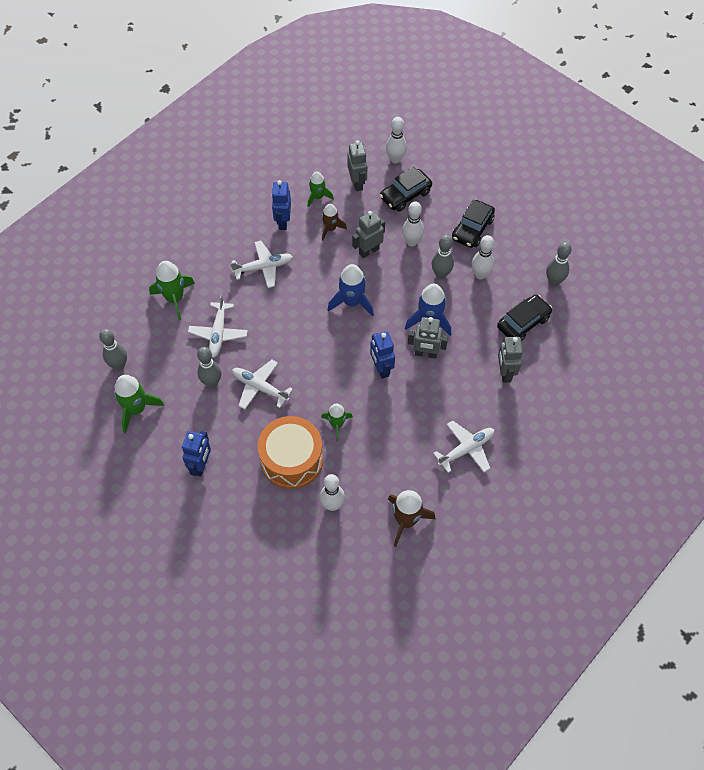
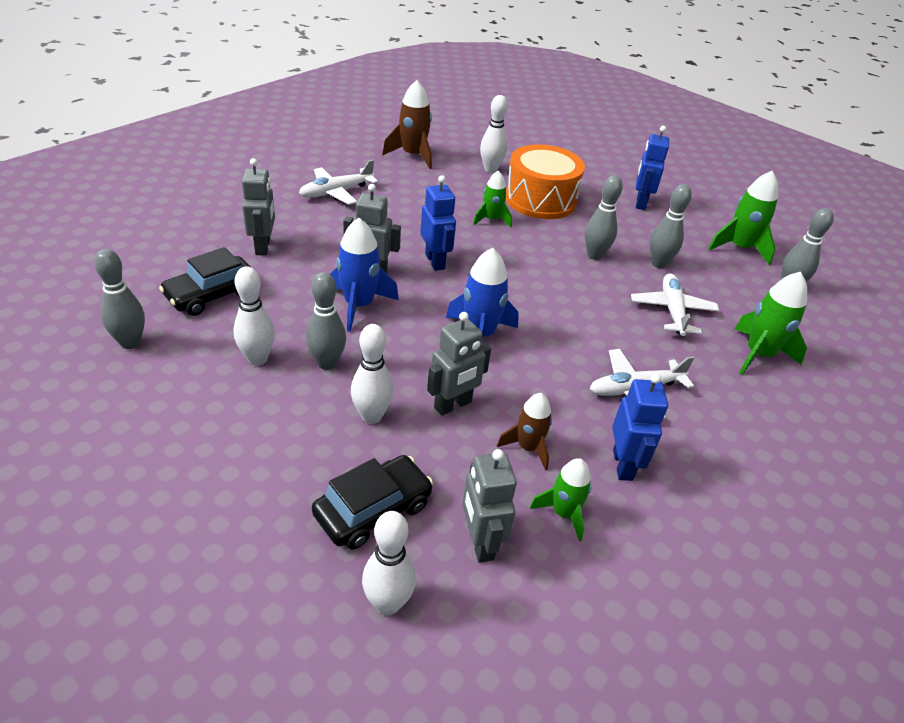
camera: 175 degrees right, 20 degrees down
white plane [232,360,293,409] -> grey bowling pin [585,175,623,260]
black car [452,200,495,248] -> none

